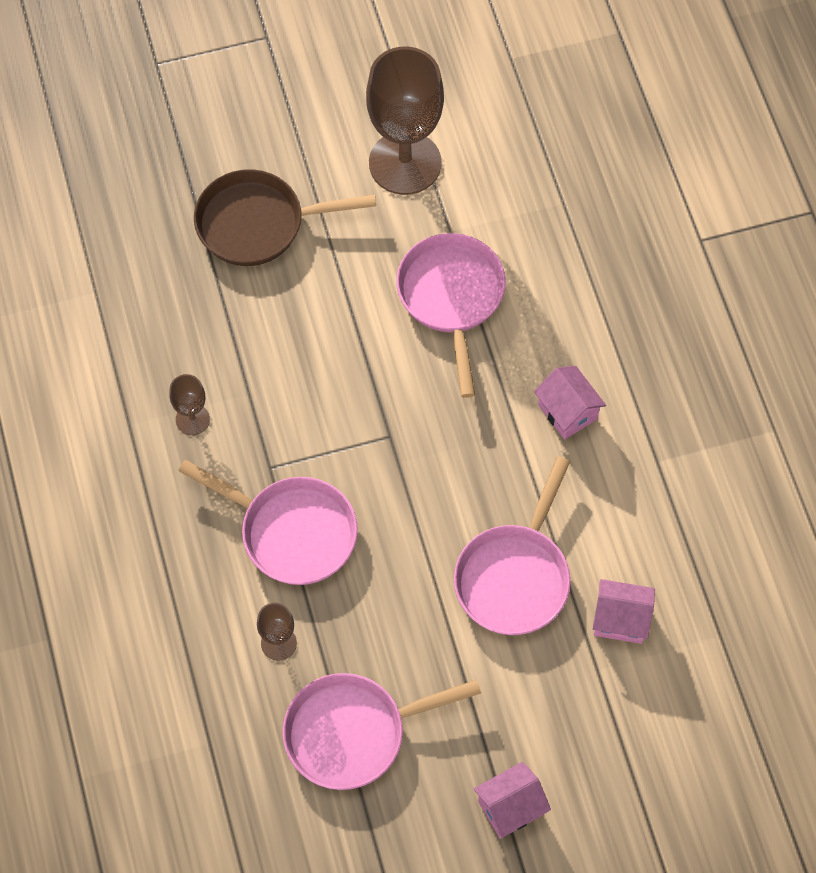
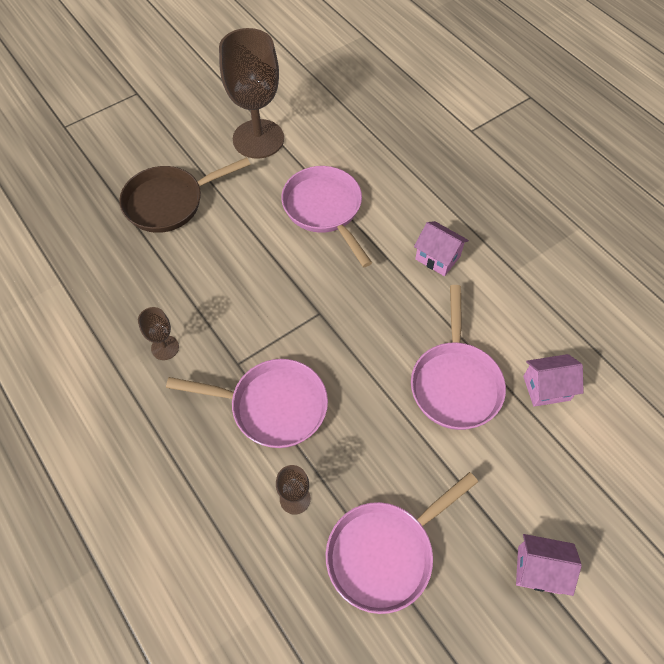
camera: 20 degrees left, 5 degrees down
pink house [474,762,551,839] -> pink house turned 60 degrees clockwise [516,534,582,596]

